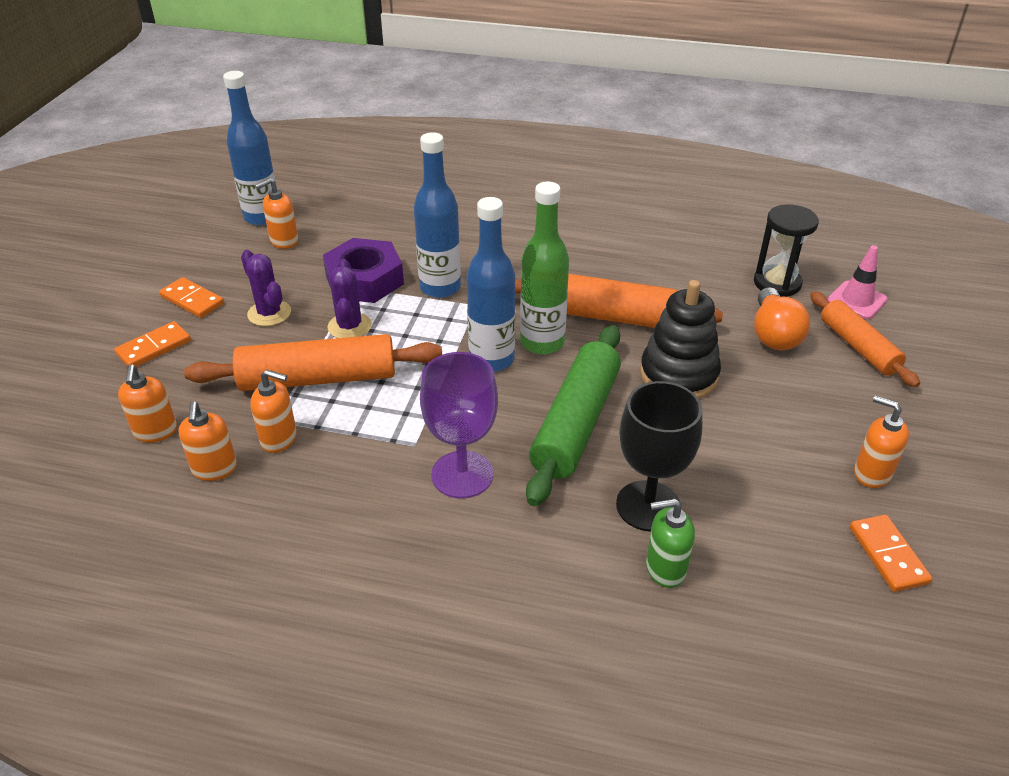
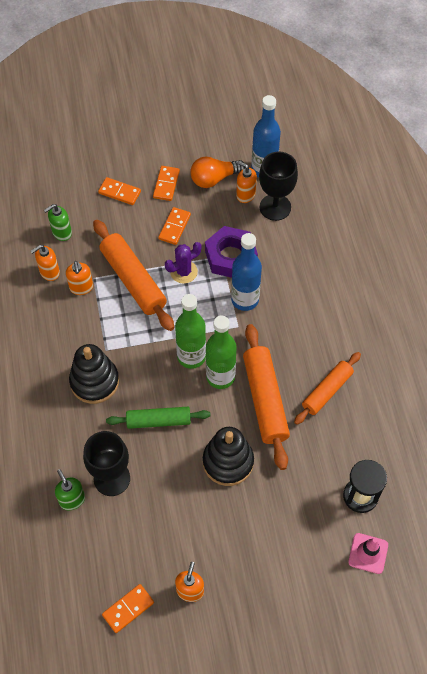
camera: 65 degrees right, 20 degrees up
orange soap dispenser [118,364,177,443] -> green soap dispenser [44,204,72,241]
purple cactus [241,250,291,326] -> orange domino [158,207,191,245]
purple goblet [420,352,498,498] -> black stacking toy [69,344,119,404]
blue bottle [467,197,515,372] -> green bottle [175,294,206,369]
green rolling pin [526,325,621,506] -> green rolling pin [106,407,211,429], size x0.65
orange light bulb [754,287,810,350] -> orange light bulb moved to [191,157,245,188]
orange rolling pin [810,291,920,387] -> orange rolling pin moved to [294,352,361,425]
none -> black goblet [259,151,298,221]

